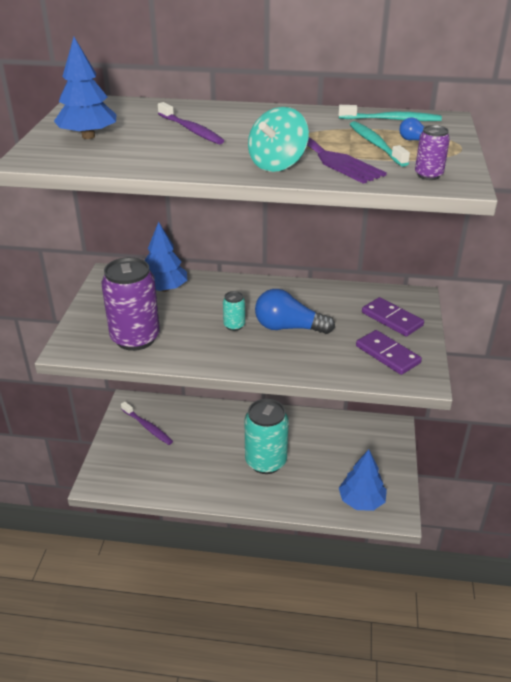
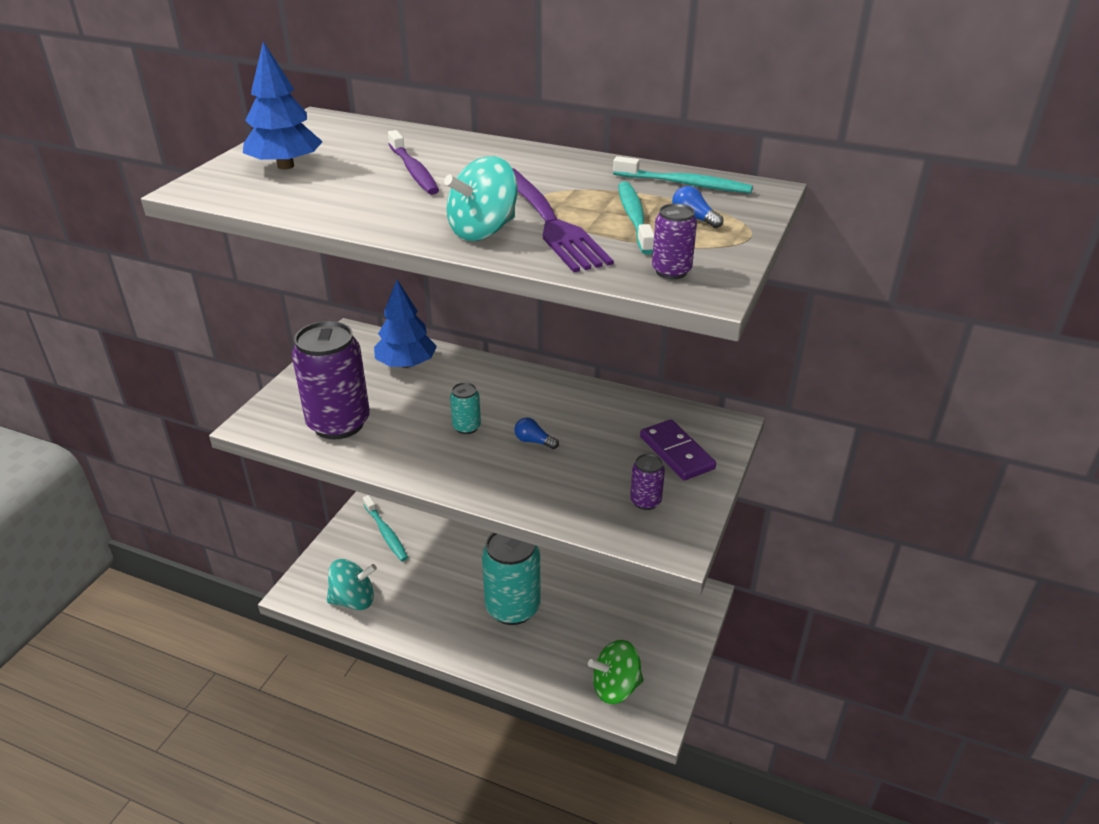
camera: 15 degrees right, 0 degrees up
purple toothbrush [121,402,173,445] -> turquoise toothbrush [363,495,408,561]
blue light bulb [255,289,335,334] -> blue light bulb [514,417,559,449], size x0.45
blue tree [339,450,387,511] -> green spinning top [588,640,644,704]
purple domino [356,330,422,375] -> purple can [630,454,665,510]
none -> turquoise spinning top [327,559,377,610]

